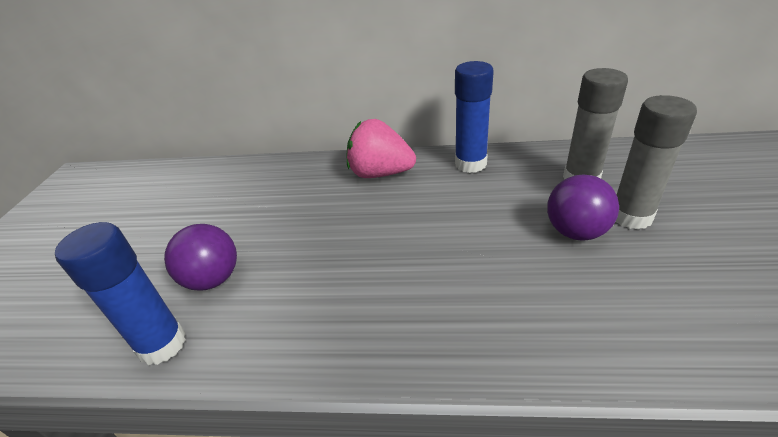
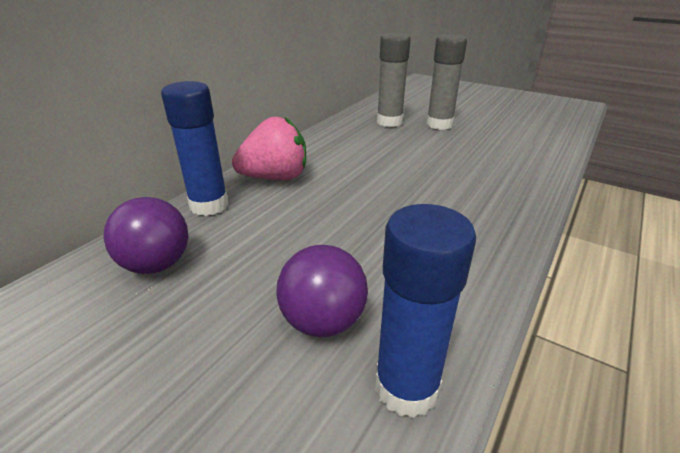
camera: 65 degrees left, 5 degrees down
pink strawberry [346,119,416,178] -> pink strawberry turned 150 degrees counterclockwise [232,117,306,180]
blue glue stick [455,61,494,173] -> blue glue stick moved to [161,81,228,216]
purple ball [547,175,619,240] -> purple ball moved to [103,197,188,274]

